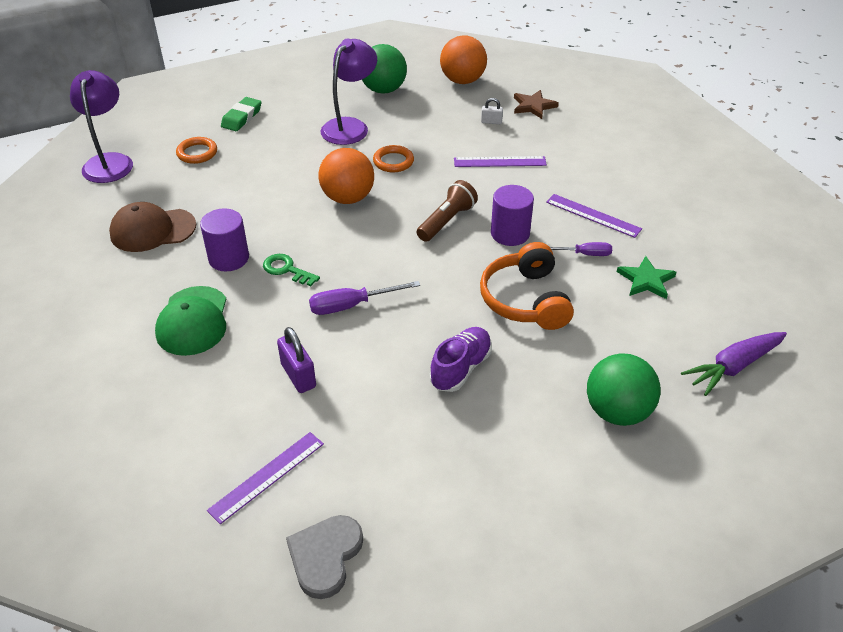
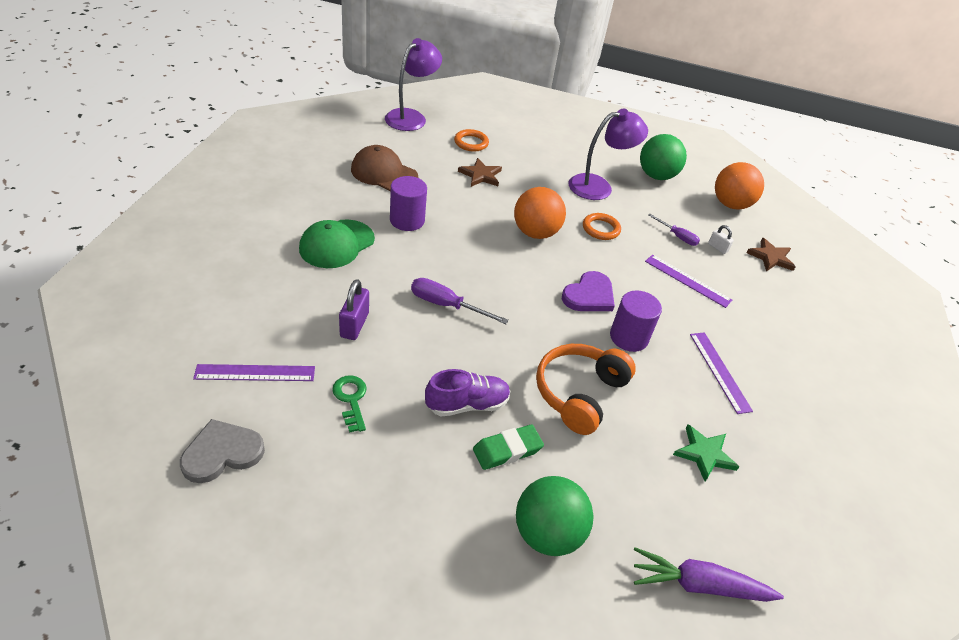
camera: 35 degrees right, 0 degrees up
green eraser [221,97,261,131] -> green eraser moved to [473,425,544,470]
green key [263,254,320,286] -> green key moved to [332,375,367,433]
brown flashlight [417,180,478,242] -> purple heart [562,271,615,311]
purple screwdriver [550,242,612,256] -> purple screwdriver moved to [648,214,700,246]
none -> brown star [458,158,502,187]

